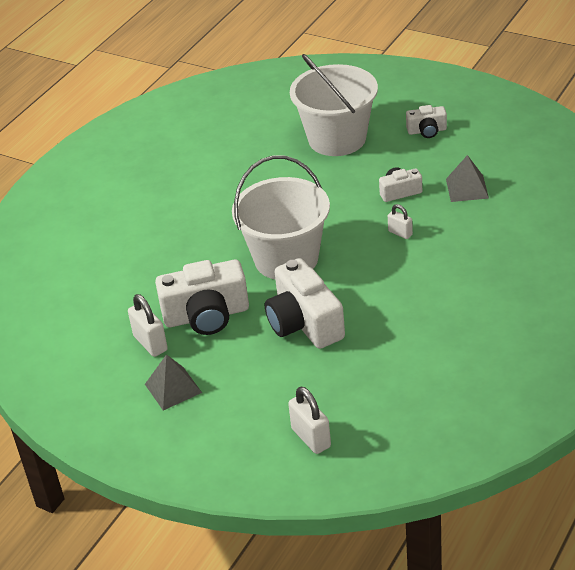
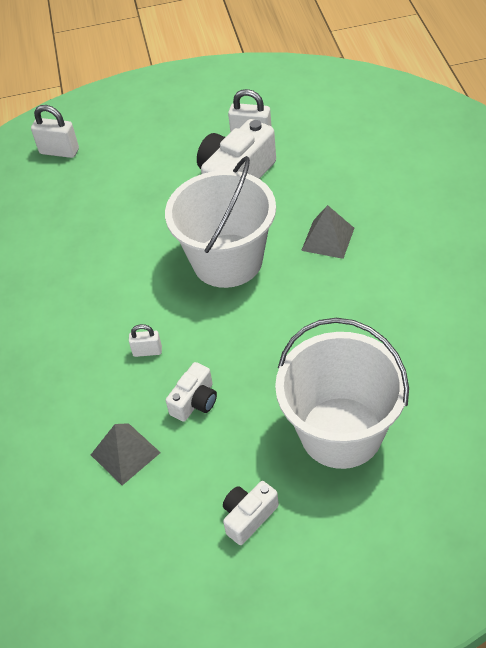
camera: 140 degrees right, 10 degrees up
grey pyramid [145,354,202,411] -> grey pyramid moved to [301,205,354,259]
white camera [265,258,345,349] -> none

